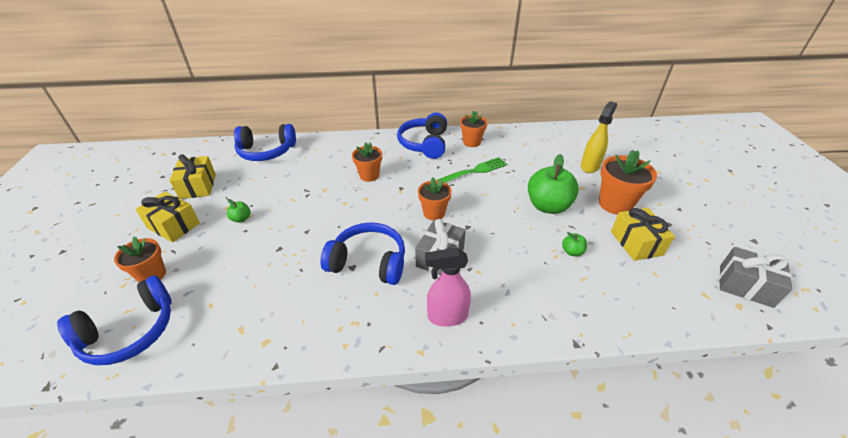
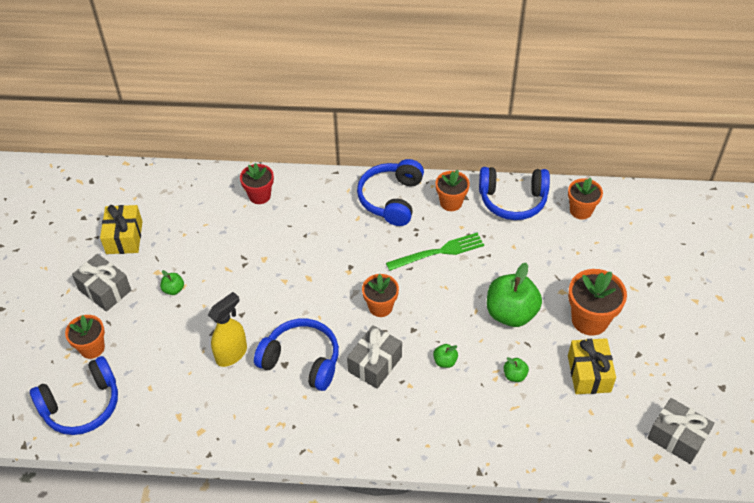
camera: 10 degrees right, 10 degrees up
yellow gift [135,192,200,242] -> grey gift [72,254,131,312]
blue headphones [234,124,296,161] -> blue headphones moved to [479,167,550,220]
orange flower pot [352,142,382,182] -> orange flower pot moved to [568,178,603,219]
pink spray bottle [425,248,471,327] -> none
yellow spray bottle [581,101,617,173] -> yellow spray bottle moved to [208,292,247,367]
none -> red flower pot [240,163,274,204]
none -> green apple [433,344,458,368]

